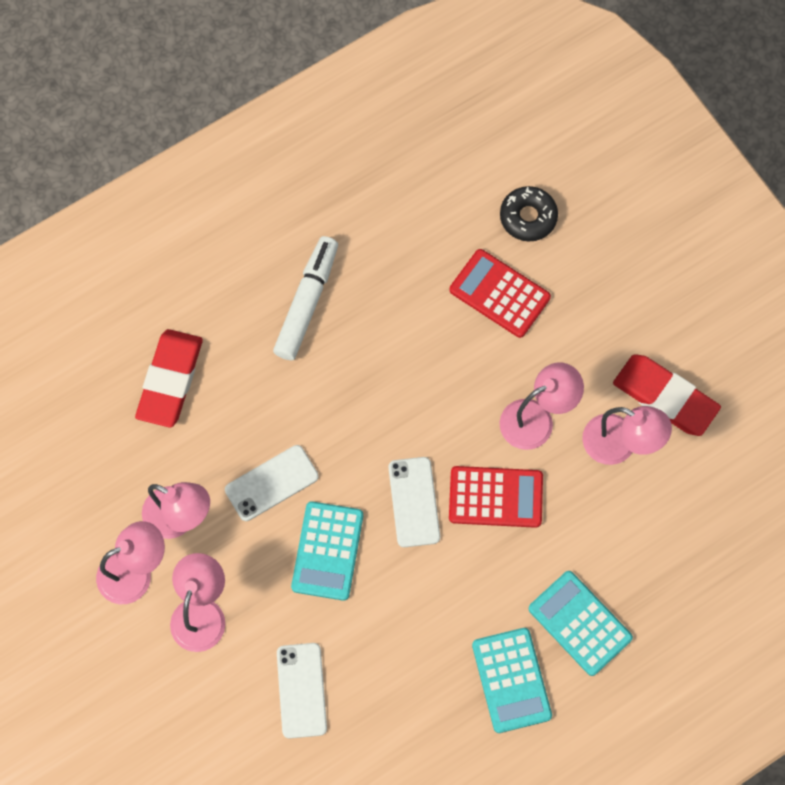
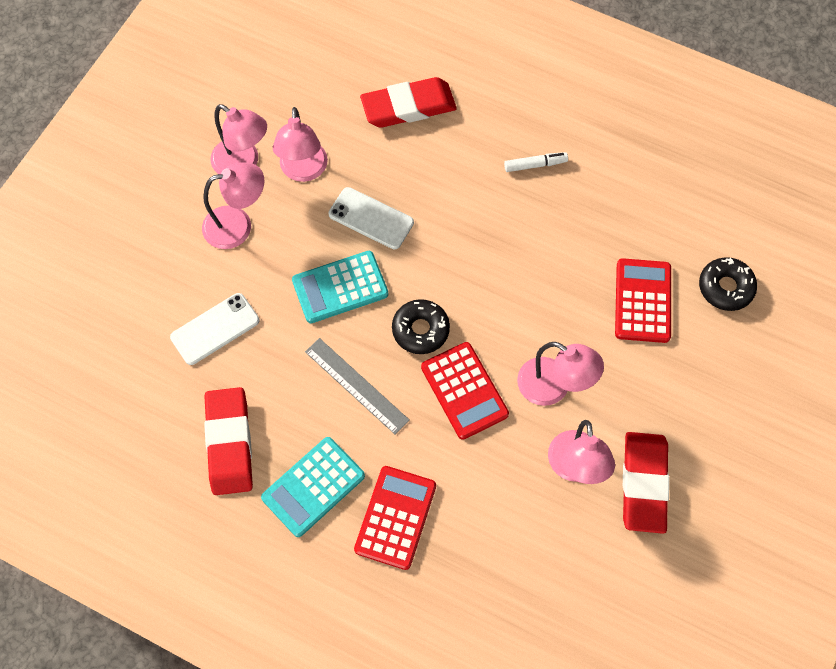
camera: 60 degrees right, 5 degrees down
white marker [273,236,338,360] -> white marker [504,152,568,172], size x0.53
white phone [388,457,440,547] -> black donut [392,299,450,354]
turquoise calculator [529,571,633,676] -> red calculator [354,466,436,570]
none -> red eraser [204,387,253,495]
none -> grey ruler [305,338,410,435]

